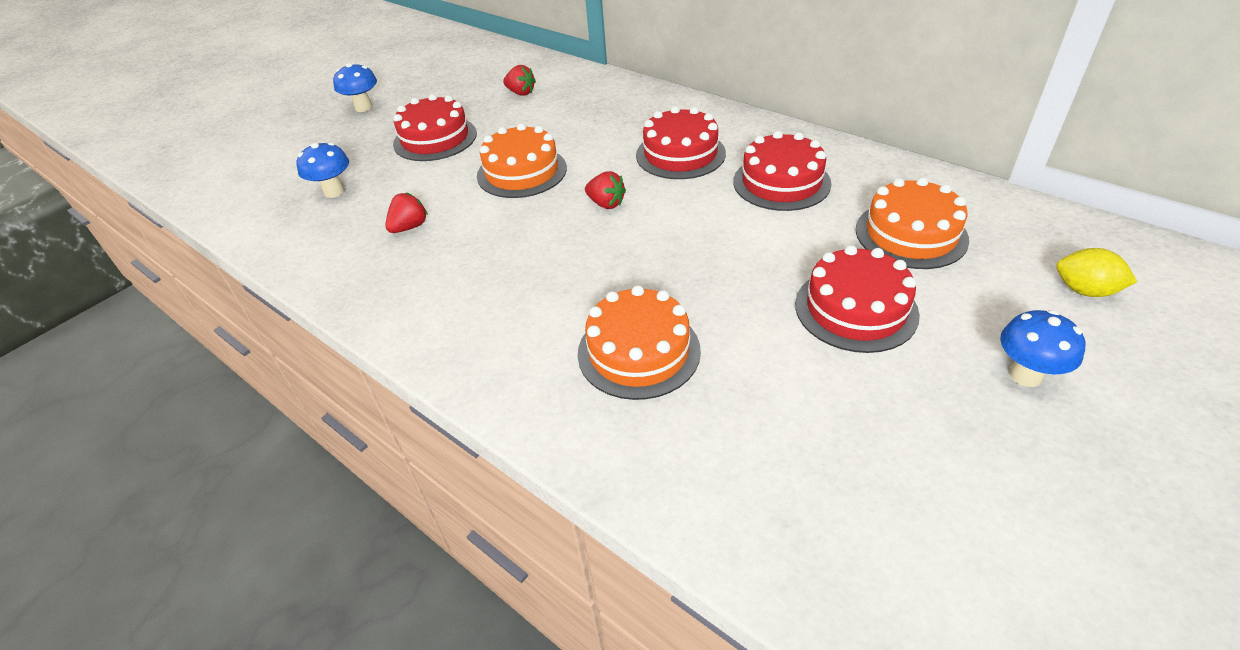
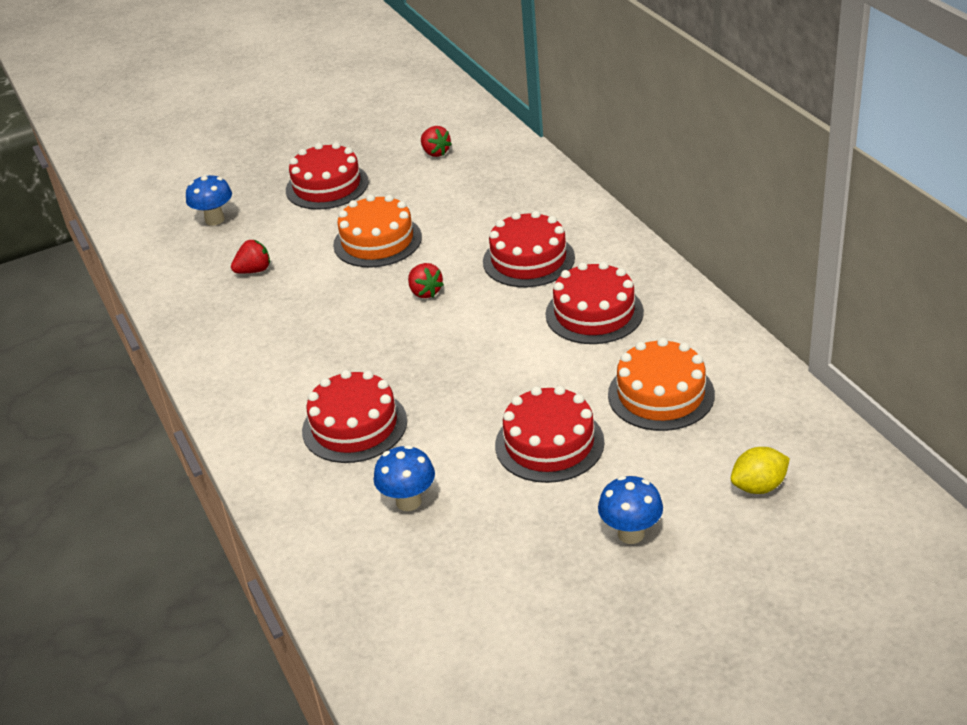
camera: 25 degrees right, 5 degrees down
blue mushroom [333,63,377,112] -> blue mushroom moved to [374,445,435,511]
orange cake [578,285,701,400] -> red cake [302,370,407,463]
yellow lemon [1056,248,1137,297] -> yellow lemon turned 75 degrees counterclockwise [731,447,790,494]

